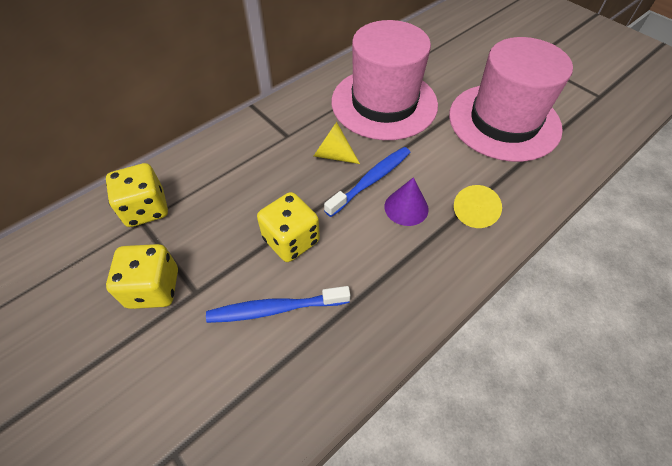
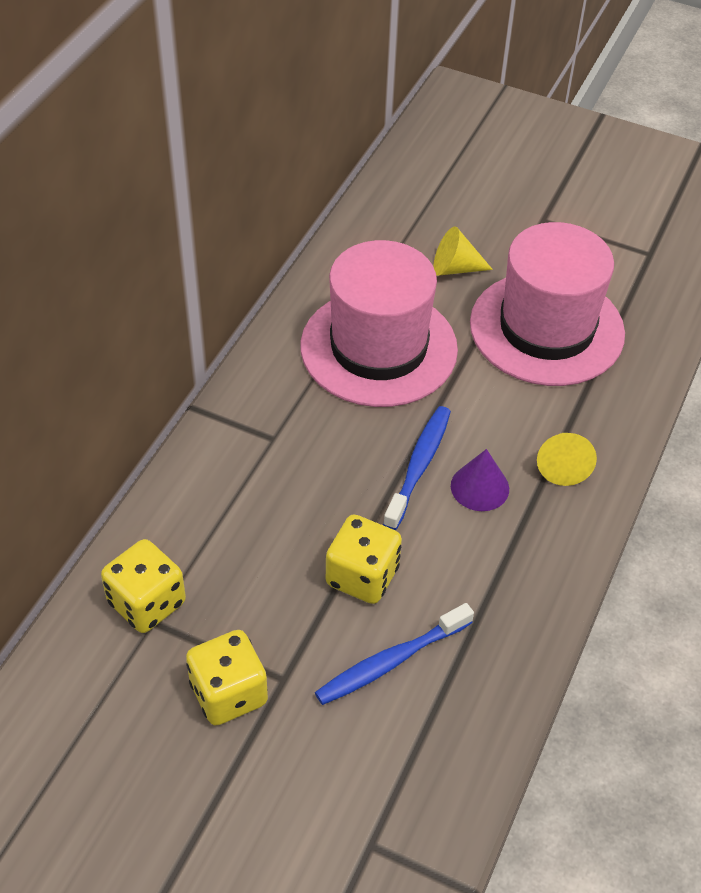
camera: 25 degrees left, 5 degrees down
yellow cone [314,122,360,164] -> yellow cone moved to [433,227,493,276]

